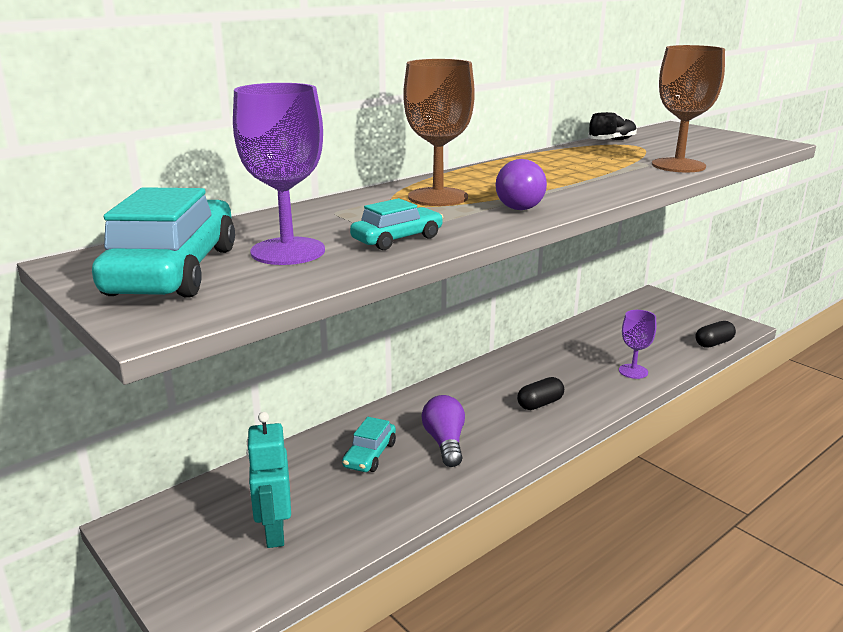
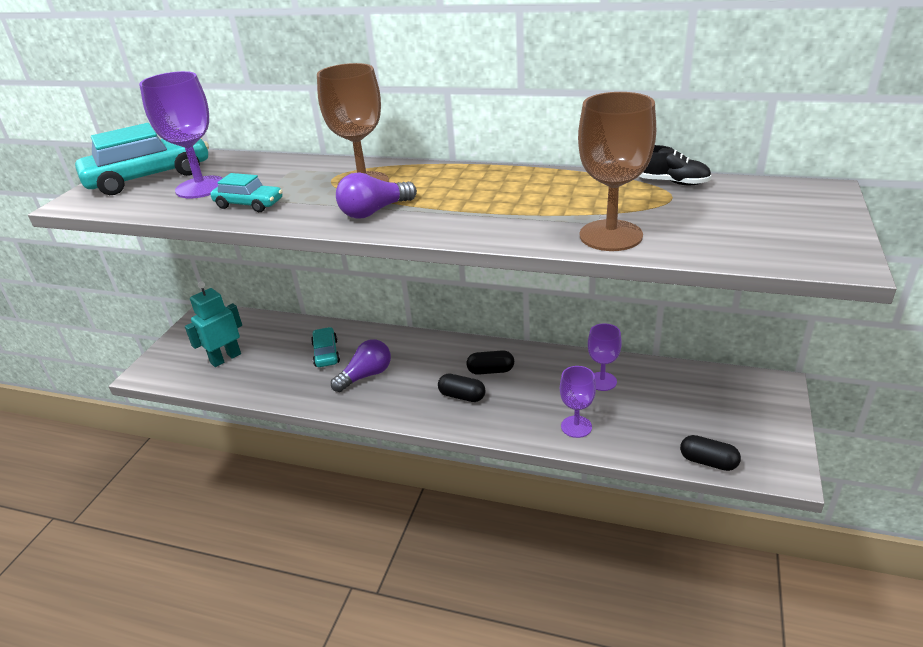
camera: 60 degrees right, 10 degrees up
turquoise car [342,417,396,472] -> turquoise car turned 90 degrees clockwise [311,327,340,367]
none -> black capsule [466,350,514,375]
none -> purple goblet [588,323,622,391]

